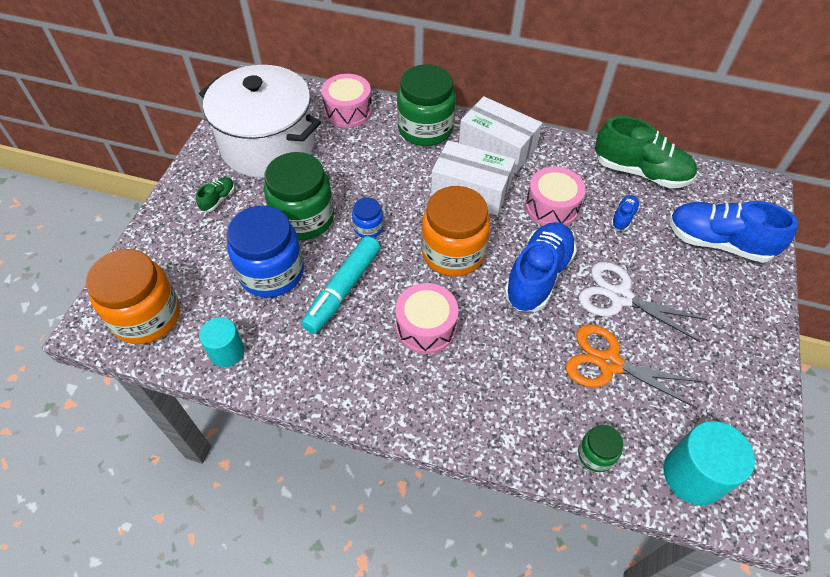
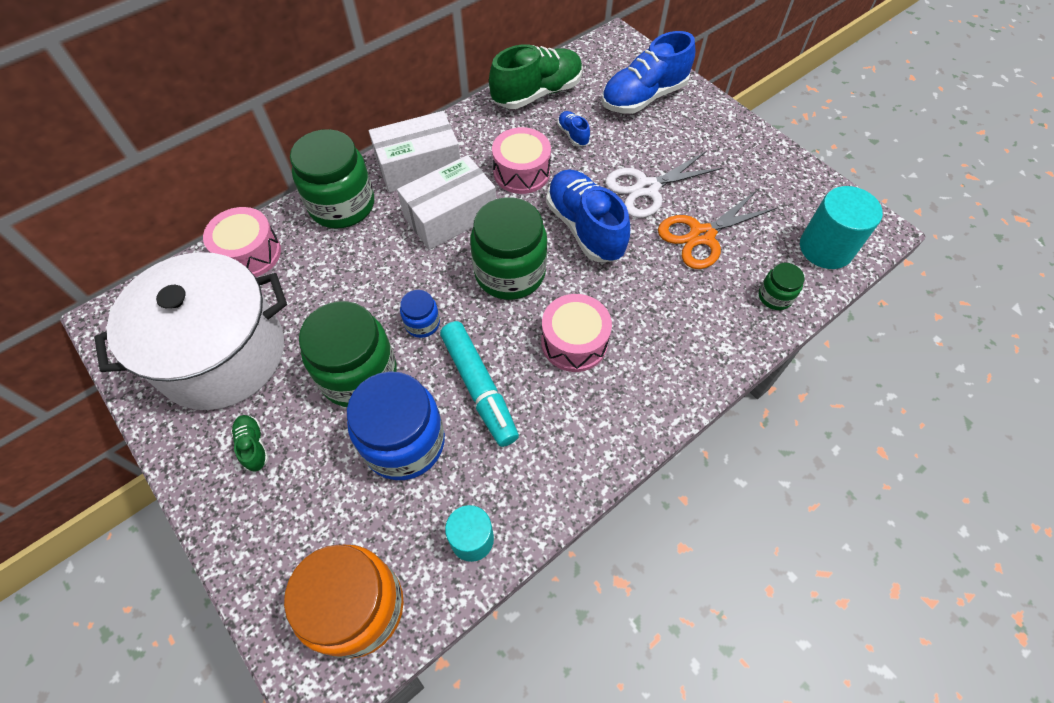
camera: 55 degrees left, 5 degrees up
orange jar [421,186,490,276] -> green jar [470,197,547,300]

